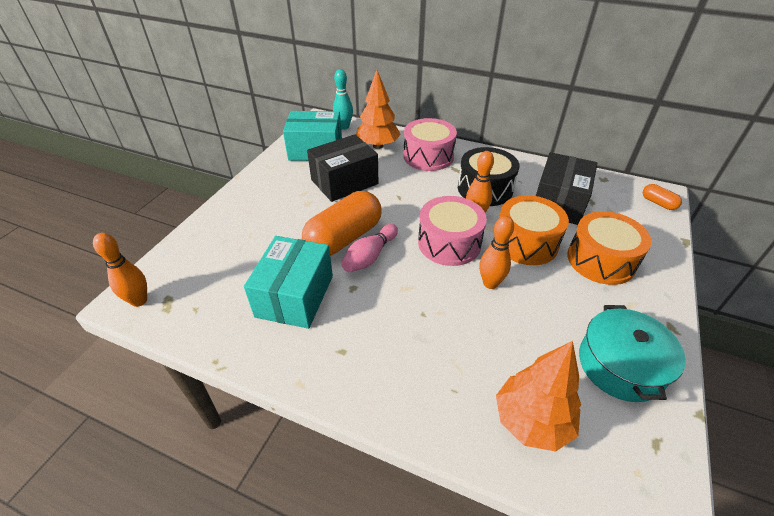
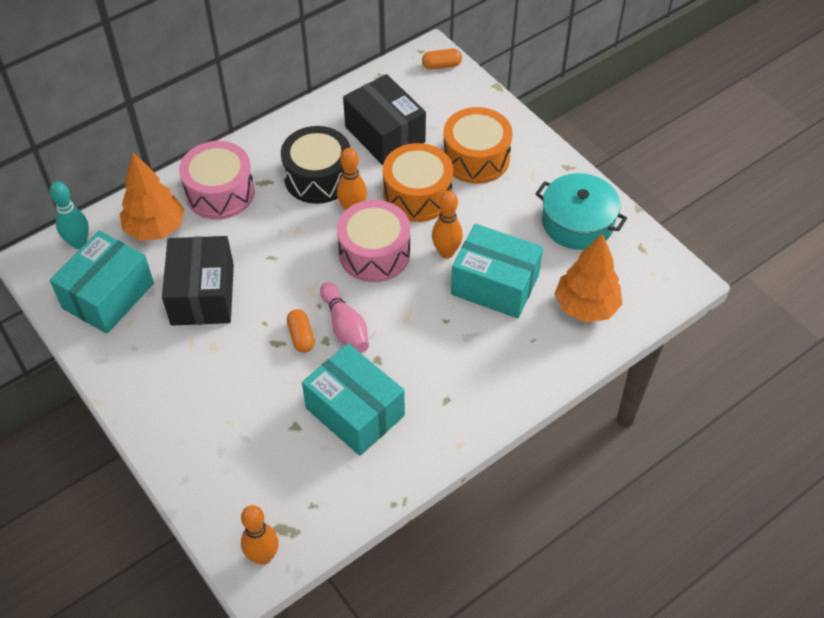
camera: 60 degrees left, 10 degrees up
orange capsule [302,191,382,256] -> orange capsule [287,309,315,353], size x0.44
none -> turquoise box [451,224,543,318]

